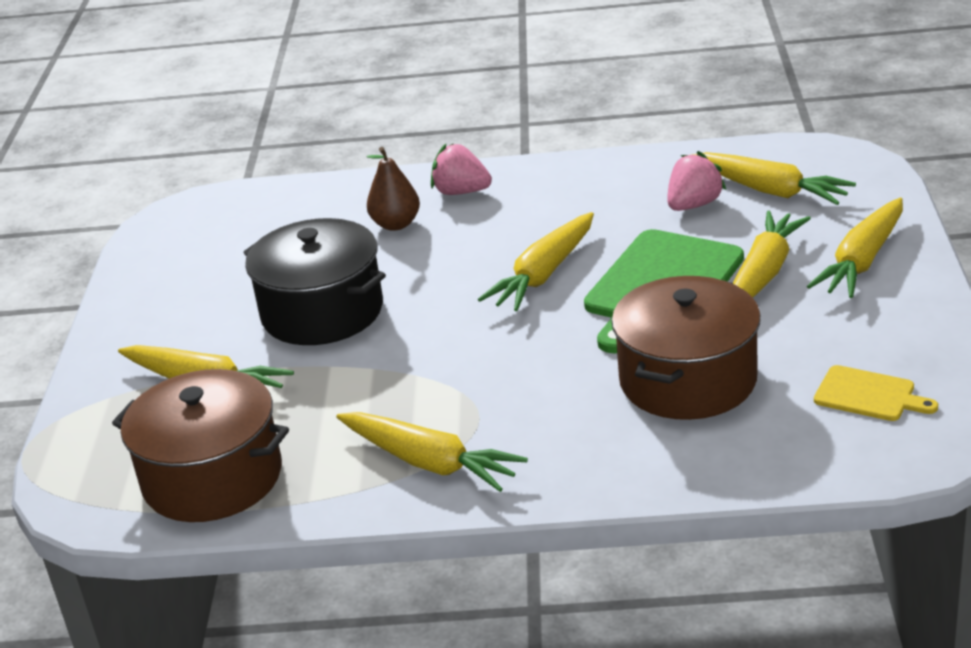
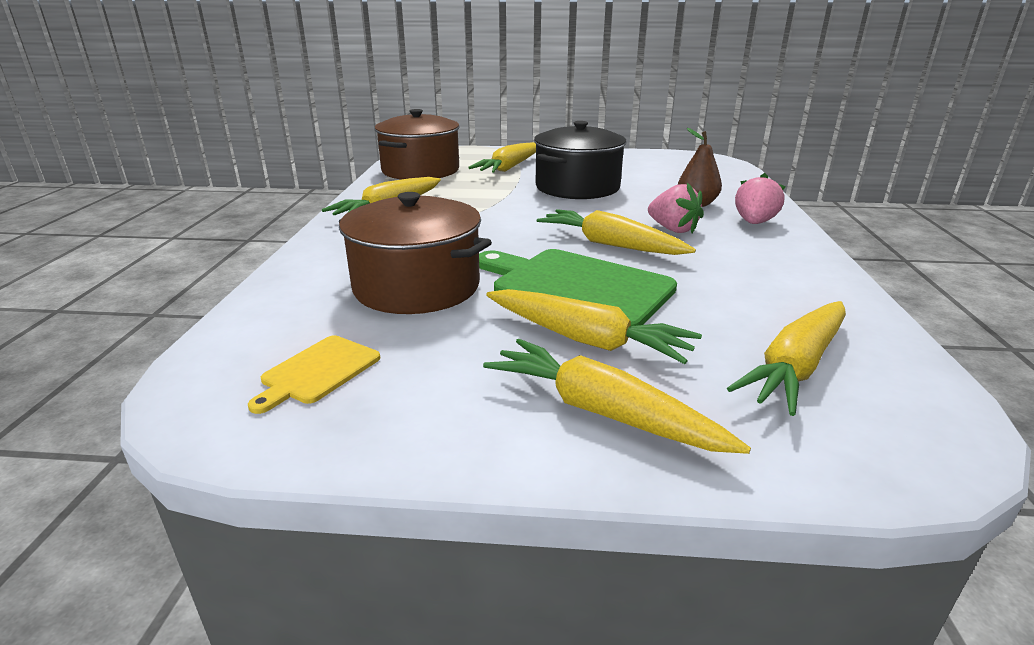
camera: 90 degrees right, 5 degrees down
pink strawberry [667,151,726,211] -> pink strawberry moved to [648,182,704,233]

